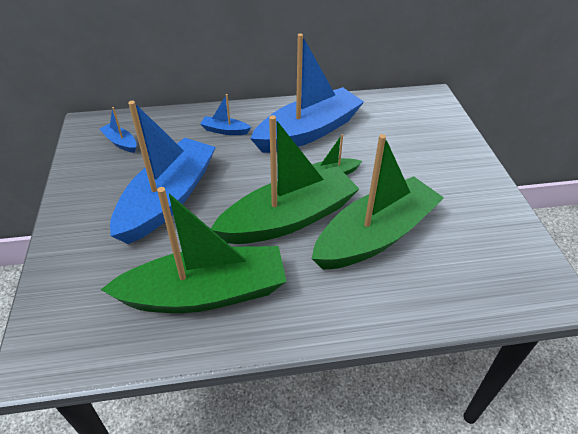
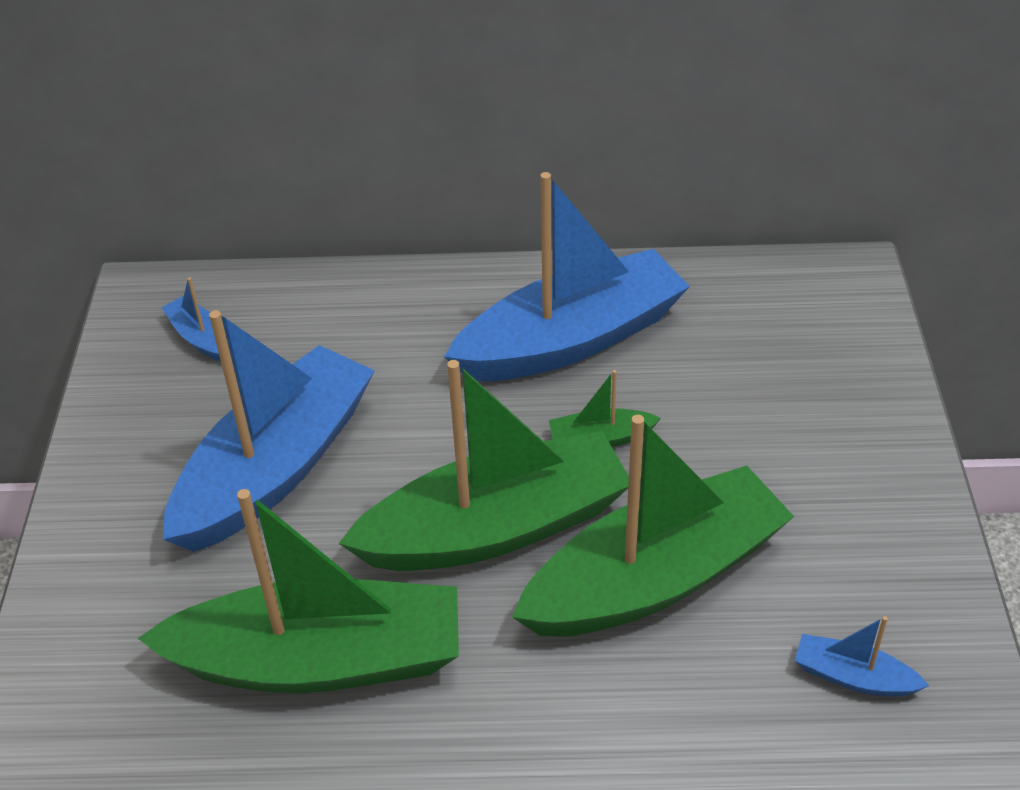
camera: 10 degrees right, 0 degrees up
blue boat [200,94,251,135] -> blue boat moved to [795,616,929,697]

